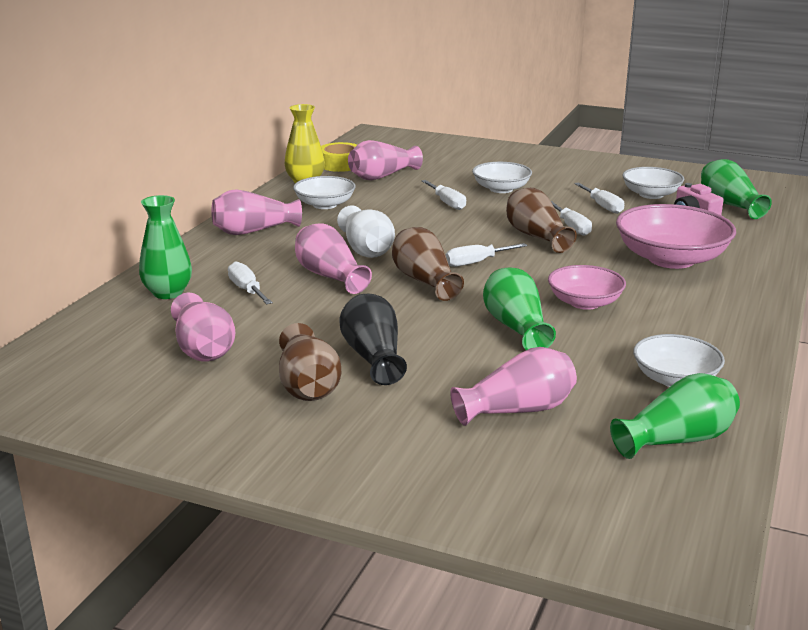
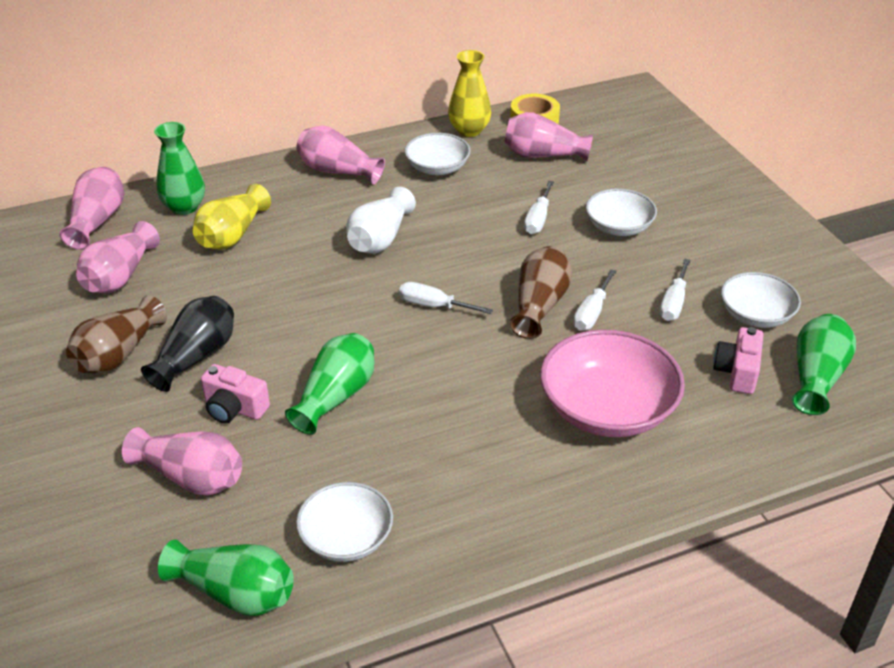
camera: 45 degrees right, 15 degrees up
white screwdriver [228,261,273,304] -> yellow vase [193,184,271,250]
pink vase [295,223,372,294] -> pink vase moved to [59,167,124,250]
brown vase [392,227,464,301] -> none
pink bowl [548,265,626,310] -> none
none -> pink camera [201,364,270,424]

